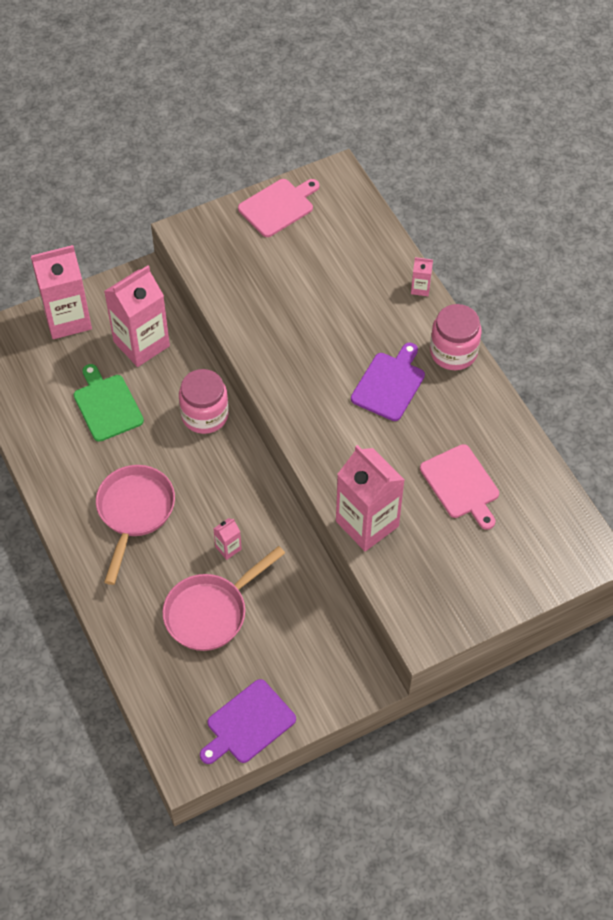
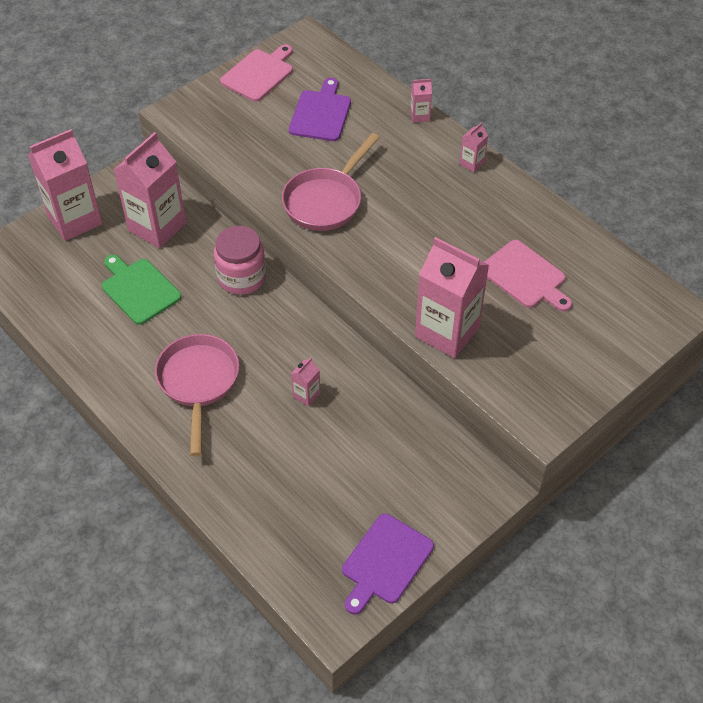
camera: 15 degrees left, 5 degrees down
pink pan [162,546,285,651] -> pink pan moved to [282,133,380,231]
purple cutting board [351,343,425,421] -> purple cutting board moved to [289,78,351,141]
pink jar [430,304,482,370] -> pink carton [460,122,488,172]

